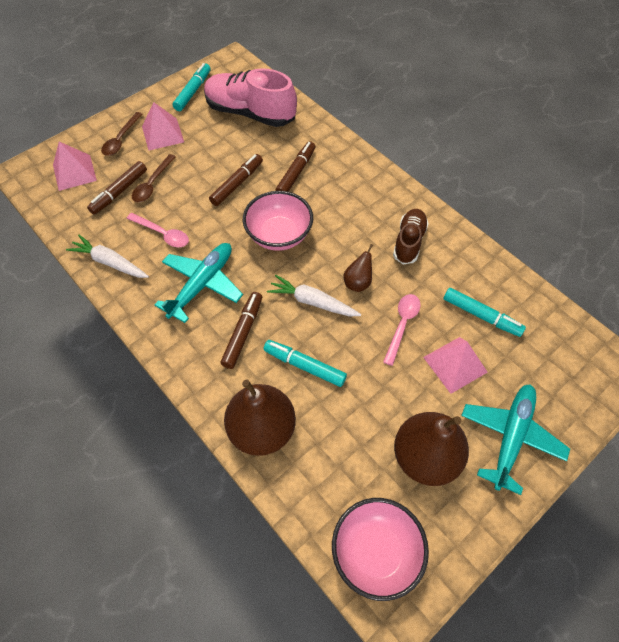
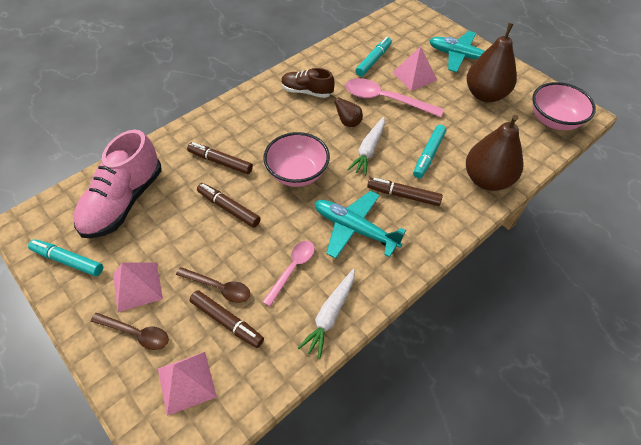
camera: 90 degrees left, 5 degrees down
pink spoon [383,294,421,366] -> pink spoon [346,78,444,117], size x1.61

